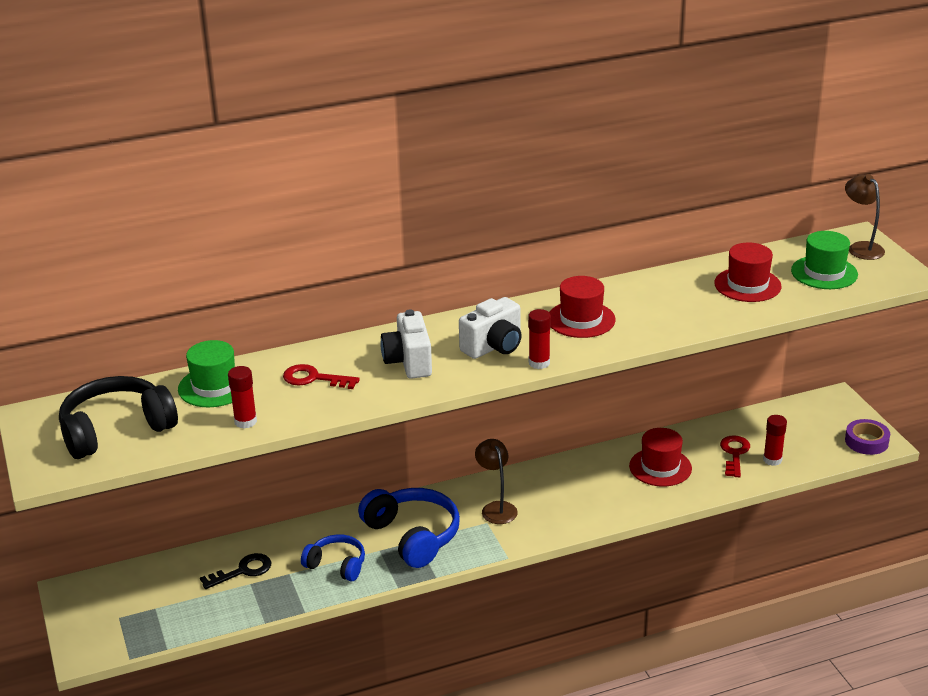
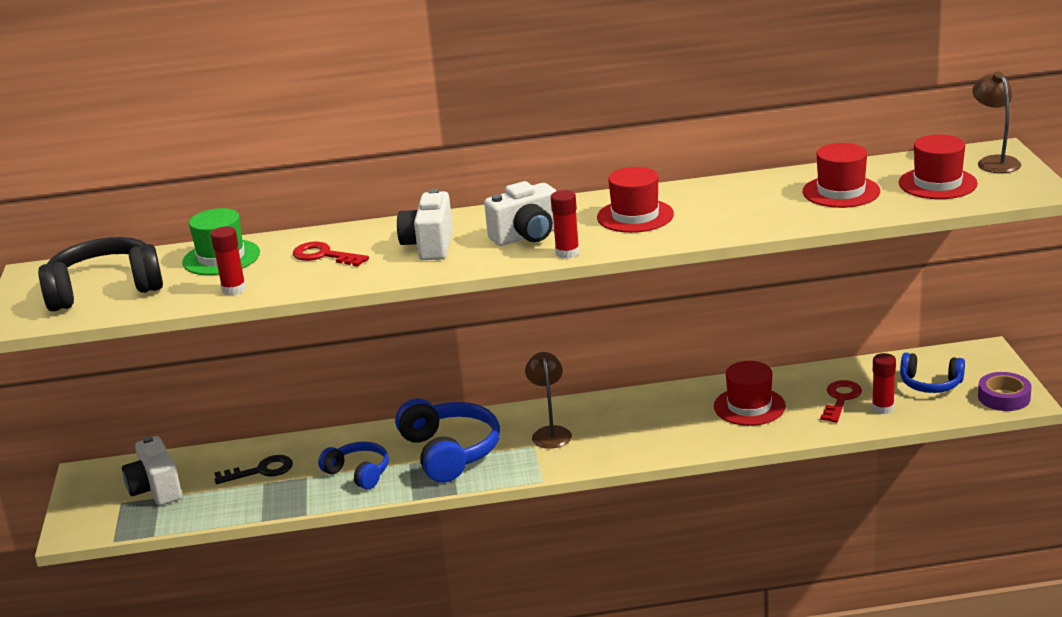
camera: 15 degrees right, 5 degrees down
green hat [791,231,858,289] -> red hat [899,135,978,199]
none -> white camera [122,436,182,506]
none -> blue headphones [900,353,965,393]

